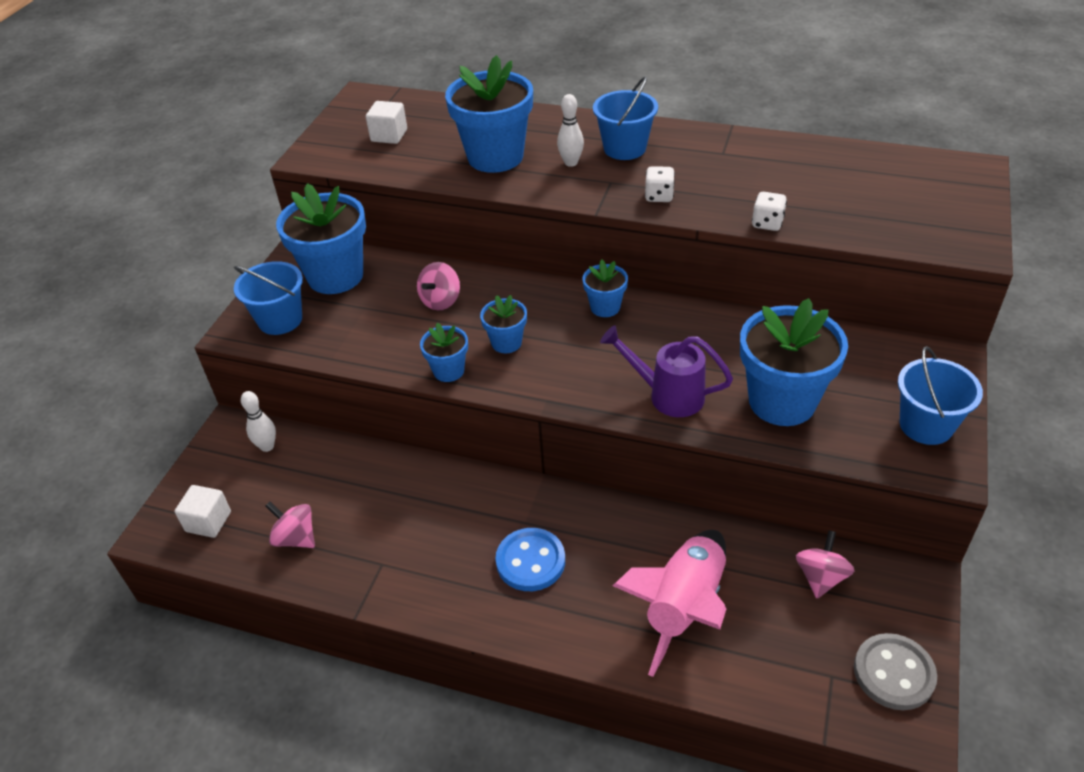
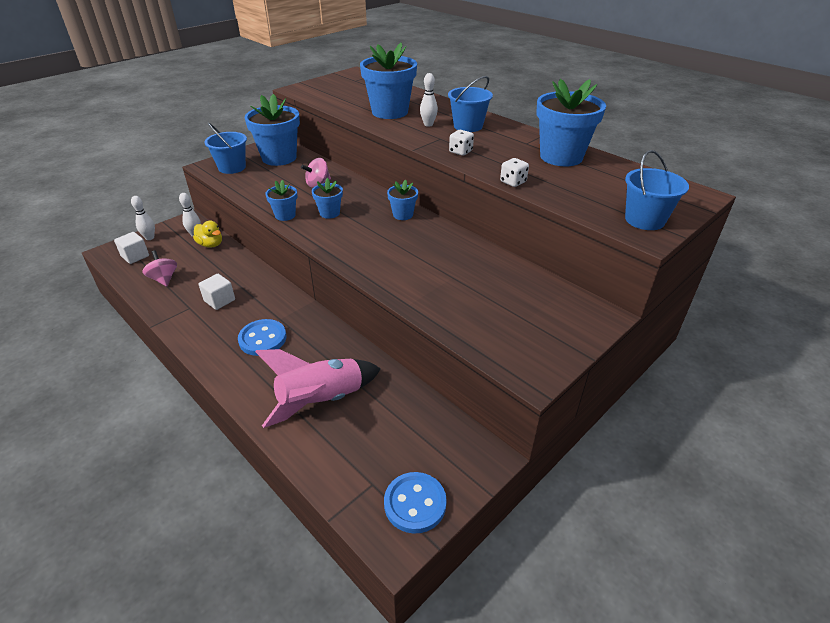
camera: 25 degrees right, 5 degrees down
white cube [366,101,407,144] -> white cube moved to [199,274,235,310]
purple watering can [600,325,733,417] -> none
blue flower pot [740,298,848,426] -> blue flower pot moved to [536,79,606,166]
pink spinning top [796,530,854,598] -> none
grey button [854,633,937,710] -> blue button [384,472,447,534]
blue bucket [898,346,983,445] -> blue bucket moved to [625,150,689,230]
none -> white bowling pin [131,196,155,240]
none -> yellow duck [193,221,222,248]

